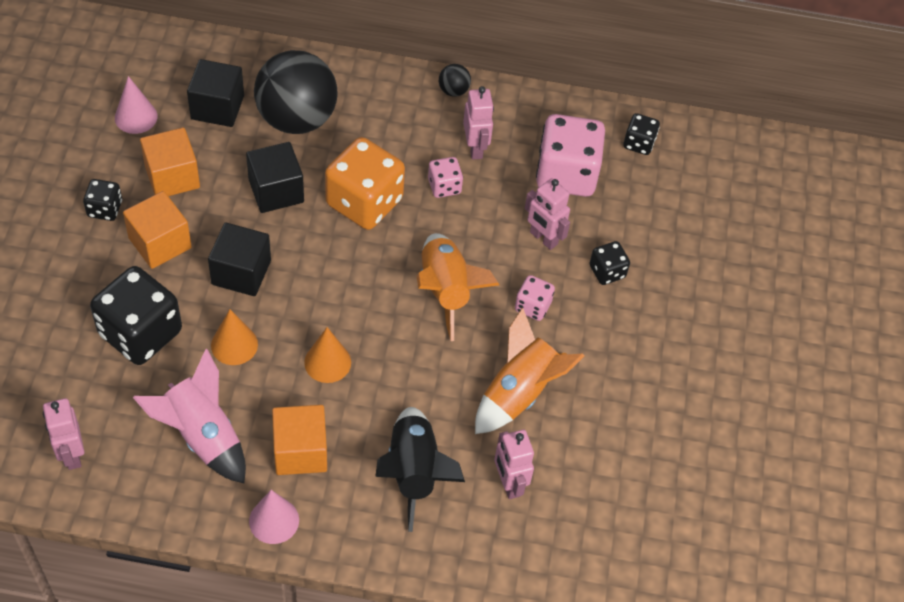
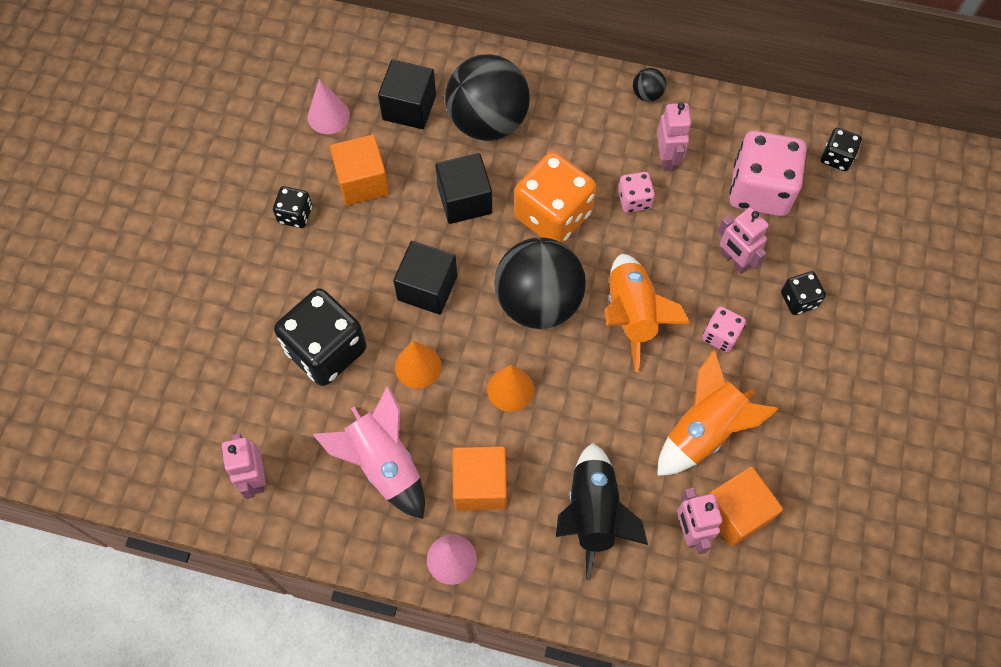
camera: 10 degrees right, 10 degrees up
orange cube [123,191,192,269] -> orange cube moved to [710,466,783,547]
none -> black ball [494,237,586,329]

